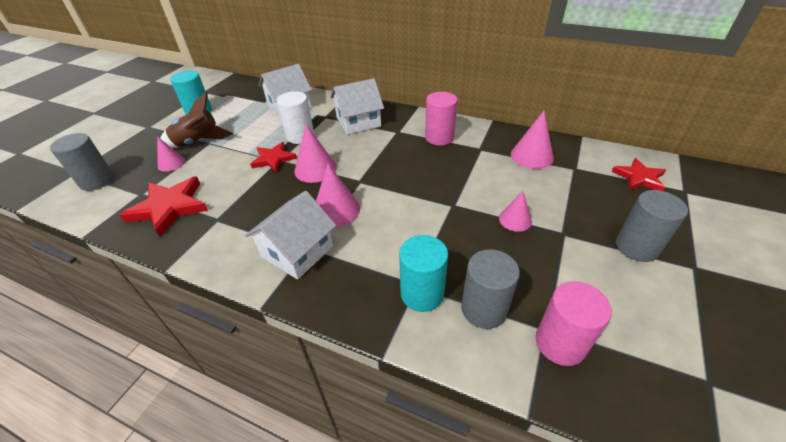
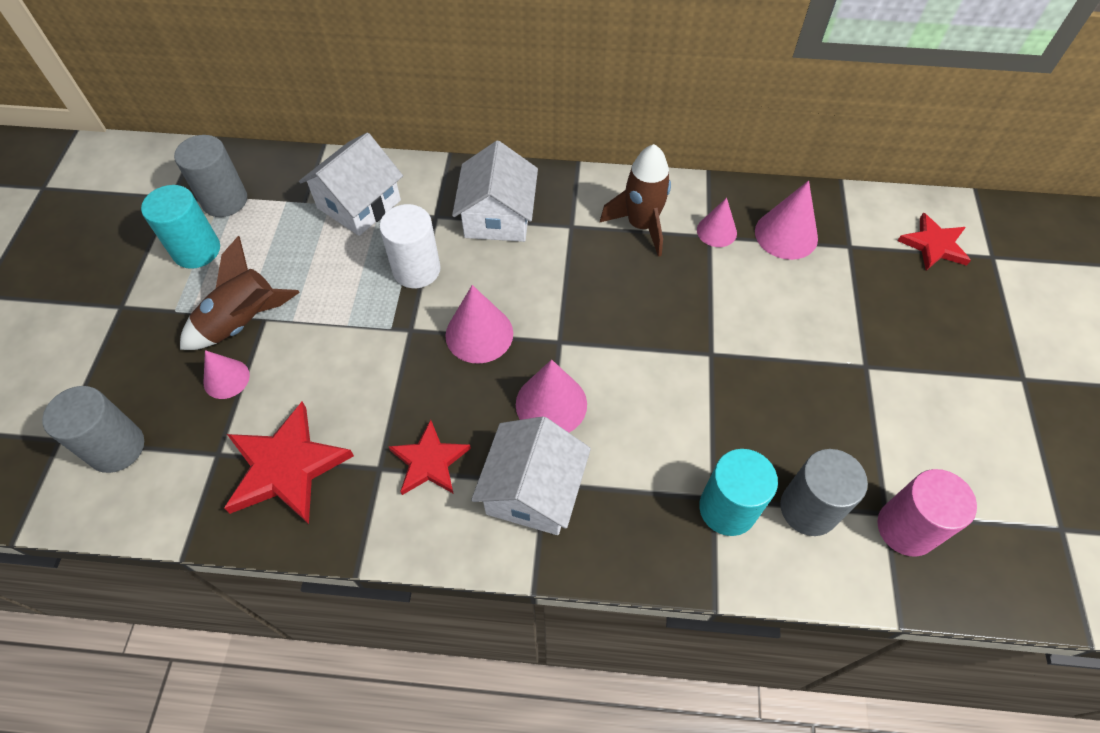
camera: 20 degrees left, 15 degrees up
red star [250,142,297,172] -> red star moved to [388,419,471,495]
white house [330,78,384,135] -> white house turned 45 degrees counterclockwise [452,141,538,242]
pink cylinder [425,92,458,146] -> brown rocket [600,144,671,257]
pink cone [499,191,532,232] -> pink cone moved to [697,198,737,247]
grey cylinder [616,190,688,262] -> grey cylinder moved to [174,135,247,217]

